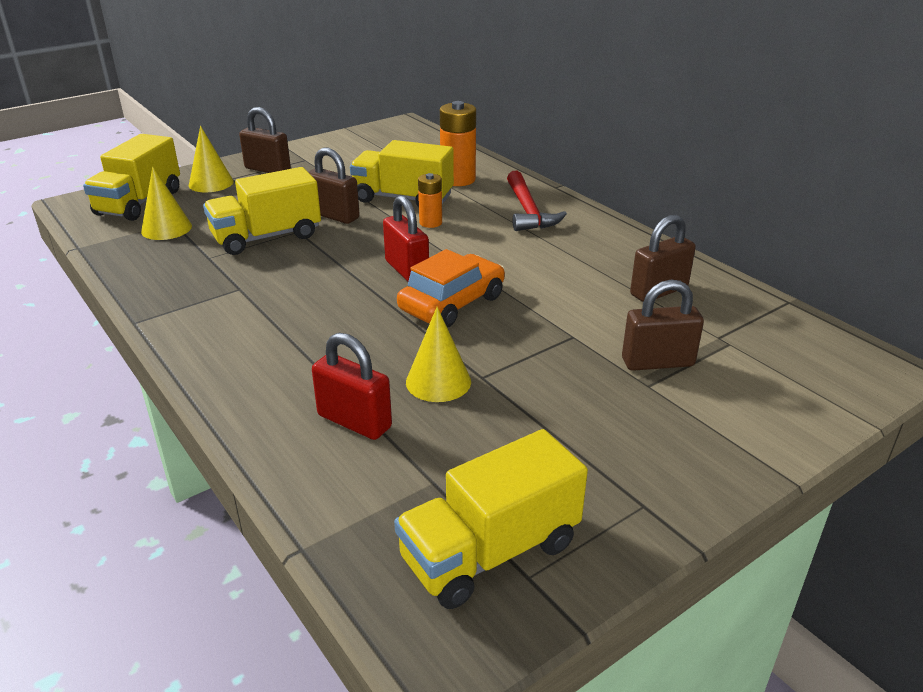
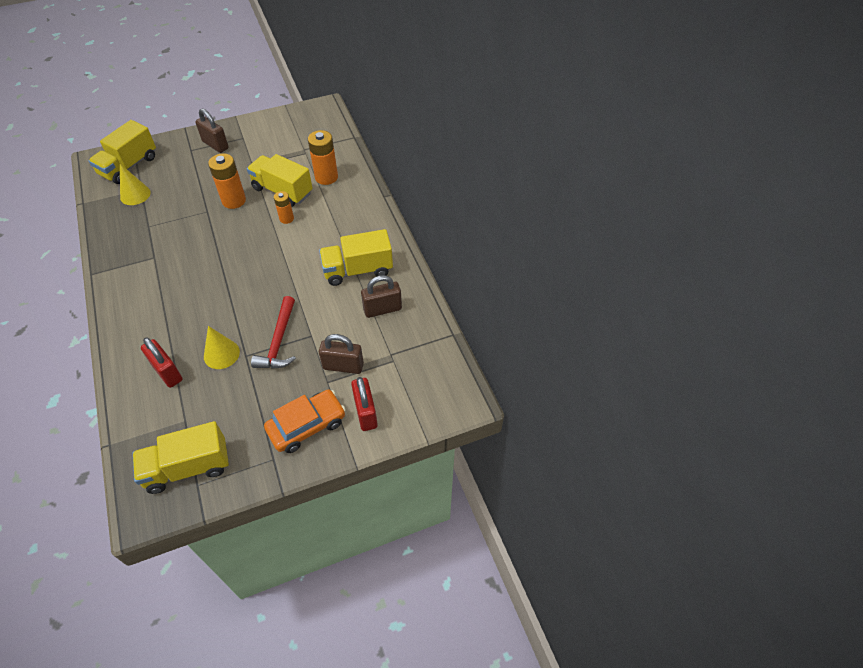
camera: 15 degrees right, 20 degrees up
yellow cone [189,126,234,192] -> none
yellow truck [203,167,321,255] -> yellow truck moved to [319,229,393,286]
brown padlock [308,148,360,224] -> orange battery [208,153,246,209]
red padlock [383,195,429,282] -> red padlock moved to [351,377,378,431]
orange car [397,249,505,328] -> orange car moved to [264,389,346,453]
red hammer [507,171,567,231] -> red hammer moved to [251,296,296,368]

